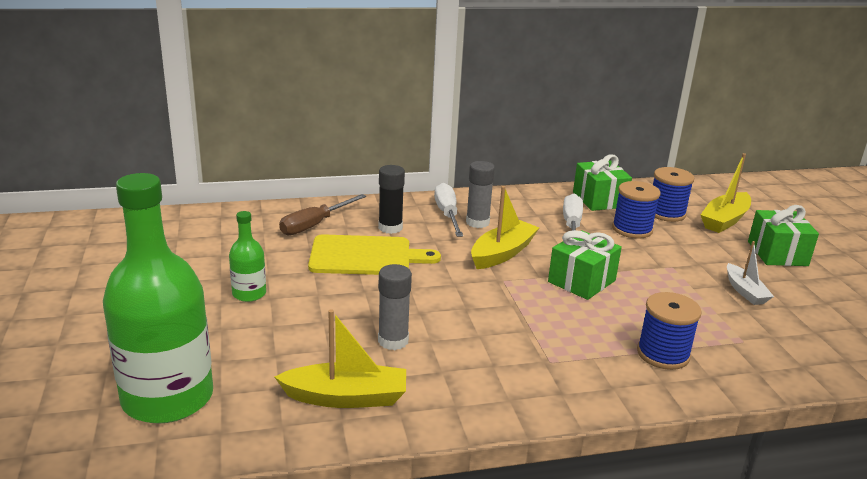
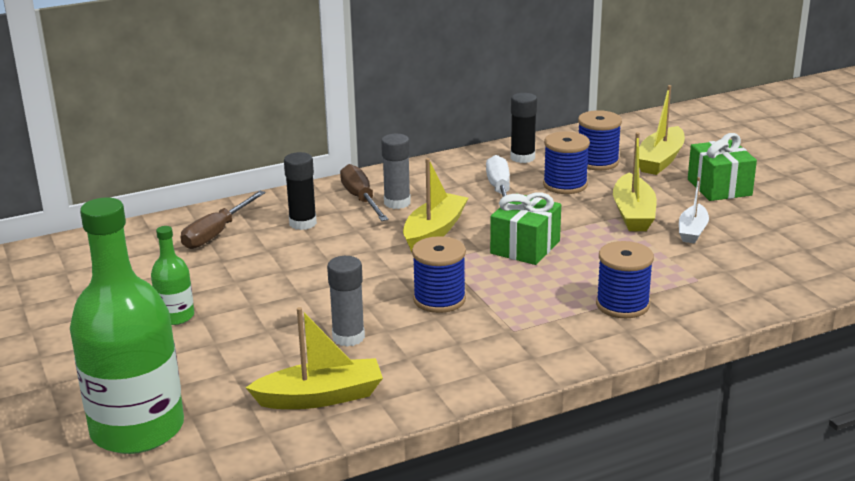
camera: 10 degrees left, 0 degrees up
yellow cutting board [308,234,441,275] -> none
white screwdriver [434,183,463,237] -> brown screwdriver [340,164,388,221]
green gift [573,154,632,211] -> black glue stick [511,93,537,163]
white boat [727,241,774,305] -> white boat turned 45 degrees clockwise [679,177,709,244]
none -> blue spool [412,236,466,313]
none -> yellow boat [613,132,657,231]

